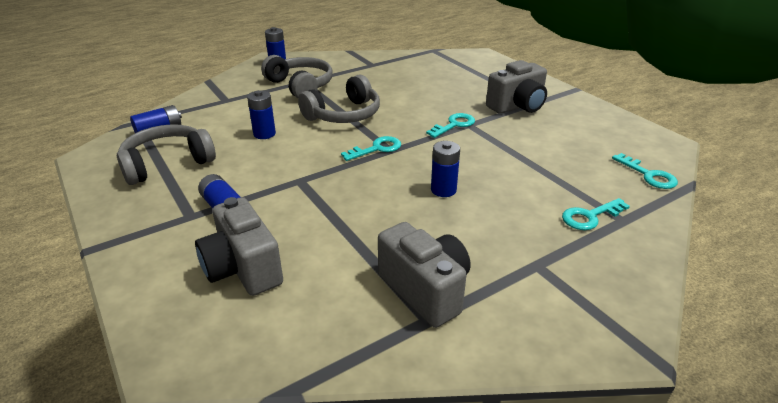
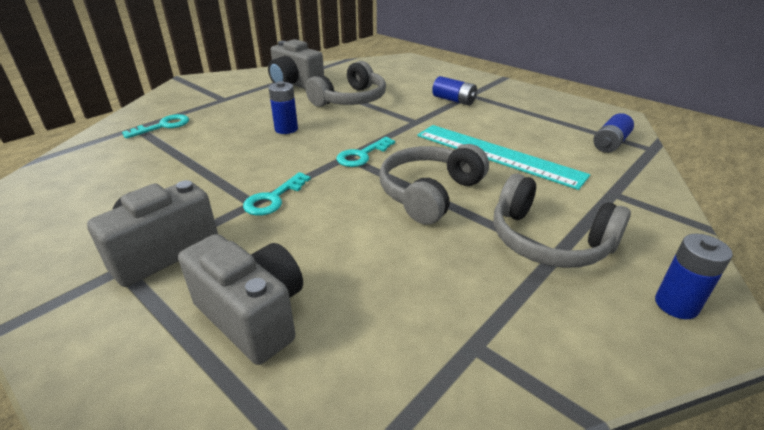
camera: 165 degrees right, 0 degrees up
grey headphones [117,124,216,185] -> grey headphones moved to [305,61,386,107]
grey camera [195,197,283,296] -> grey camera moved to [178,234,303,365]
blue battery [247,90,276,139] -> turquoise ruler [417,125,590,190]
turquoise key [612,153,678,189] -> none

